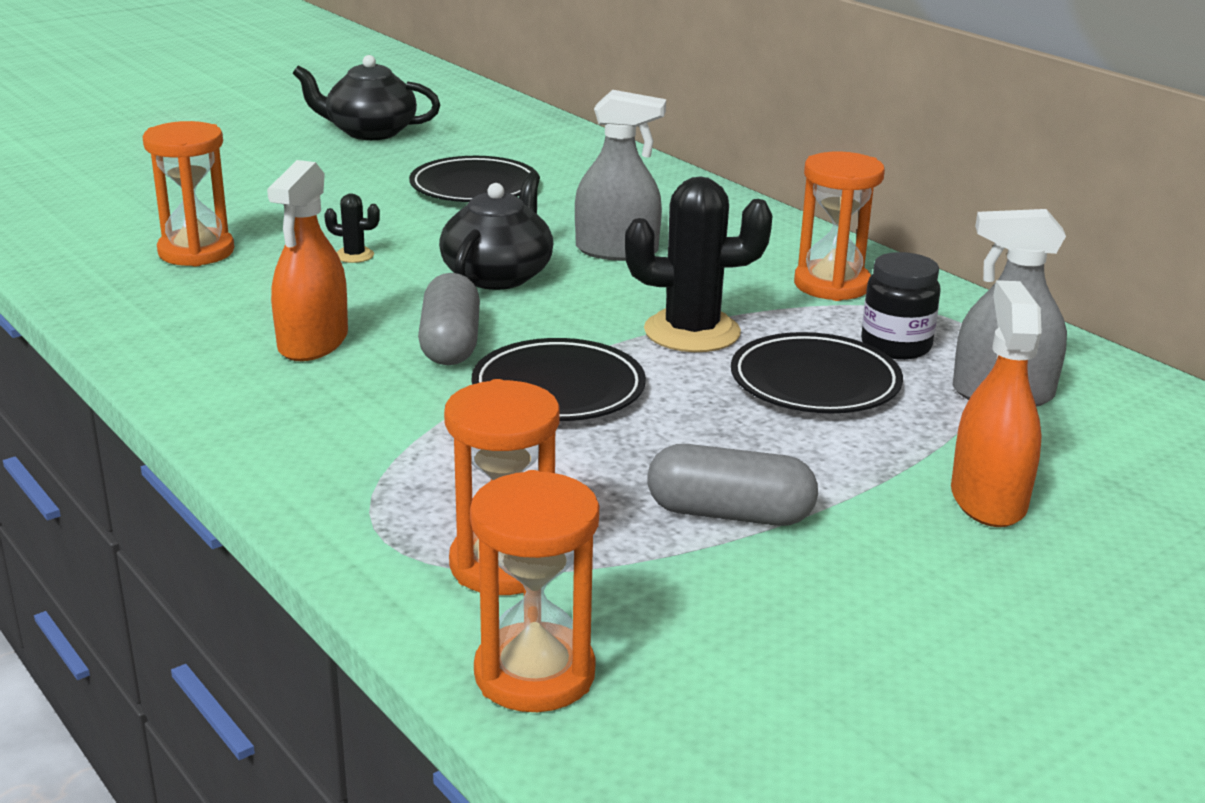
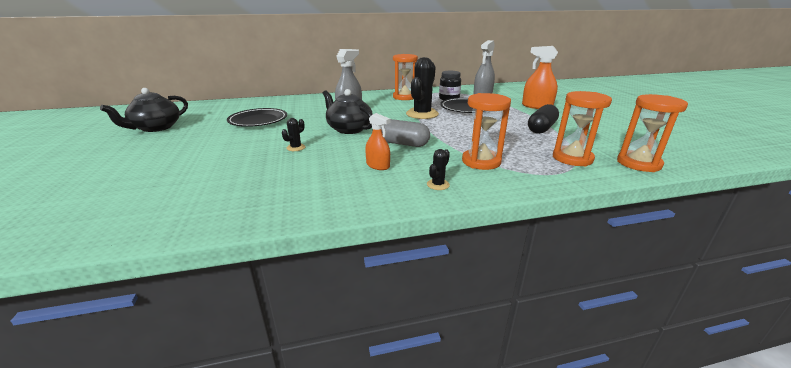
camera: 65 degrees left, 0 degrees up
orange hourglass [142,121,234,267] -> orange hourglass moved to [462,93,511,170]
orange spray bottle [267,160,348,361] -> orange spray bottle [365,113,390,170], size x0.61
black plate [472,338,646,421] -> none
grey capsule [647,444,818,526] -> black capsule [528,104,559,134]
none -> black cactus [427,149,450,190]

